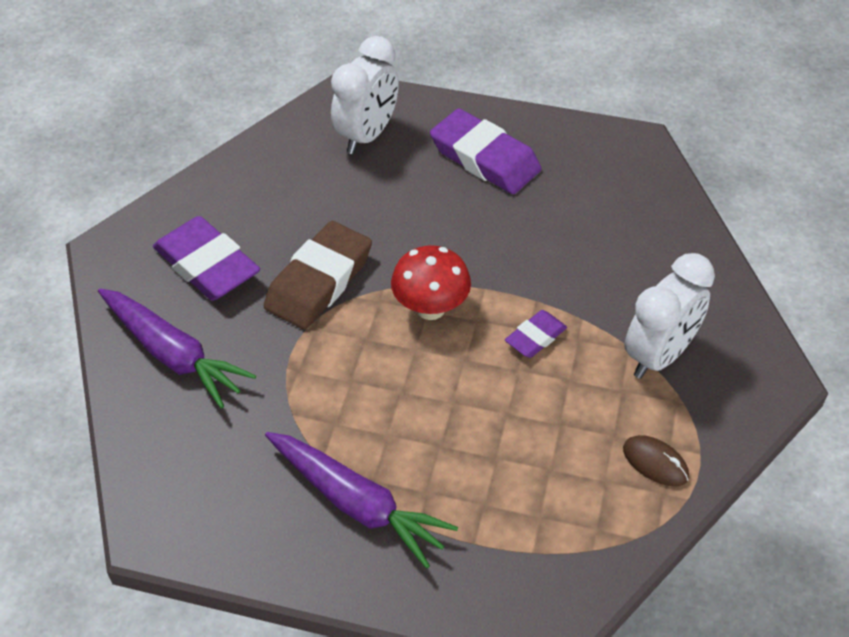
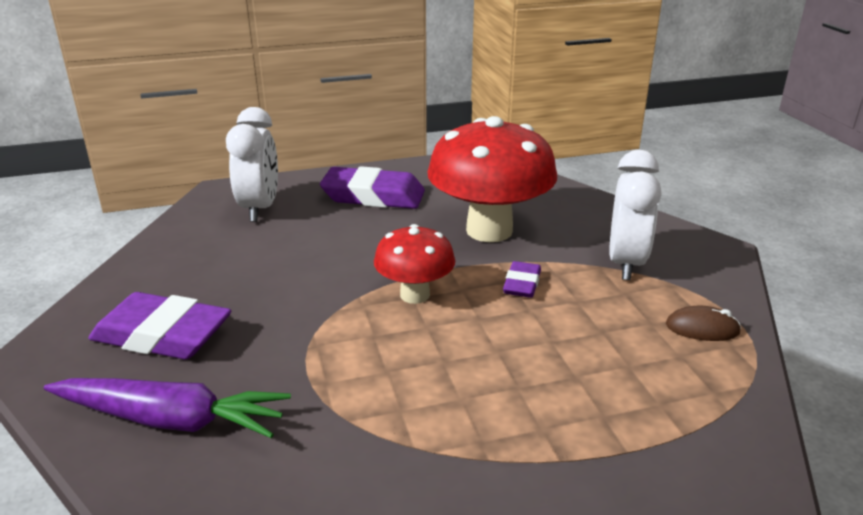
camera: 30 degrees left, 20 degrees down
brown eraser [264,221,372,330] -> none
purple carrot [265,432,458,569] -> none
none -> red mushroom [427,116,557,242]

